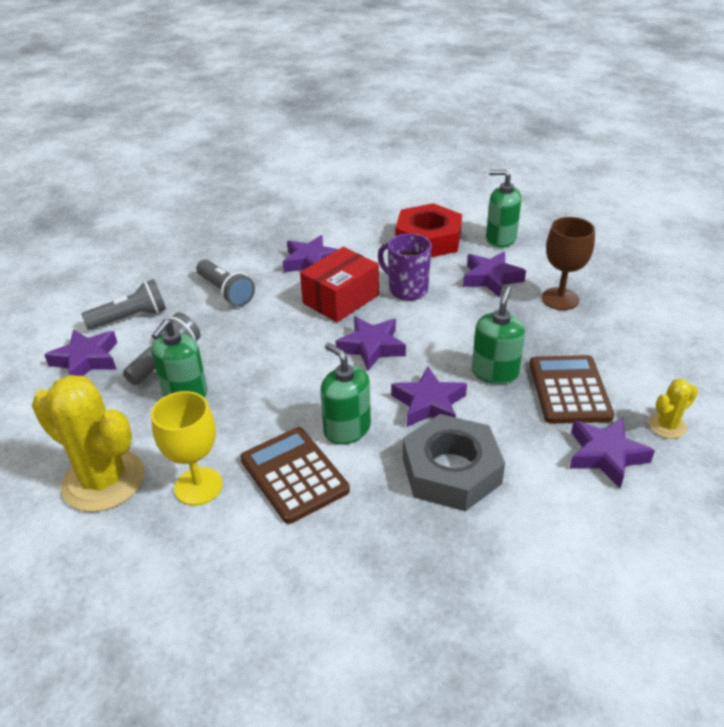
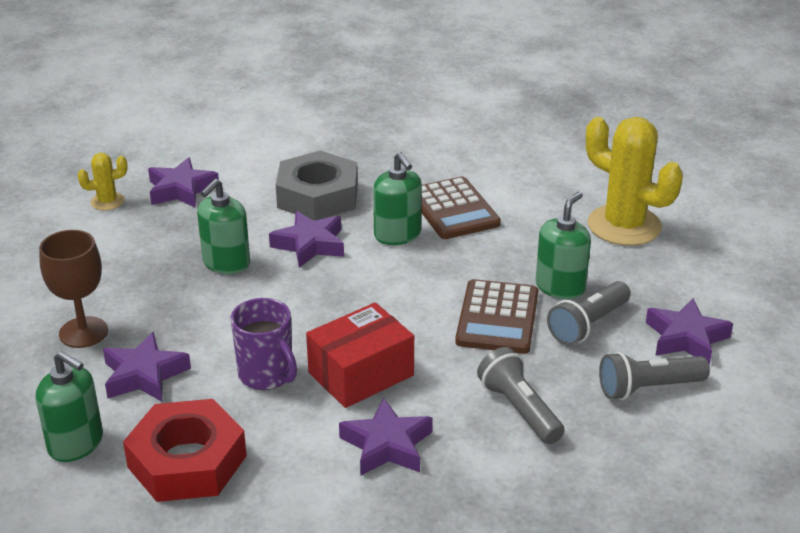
camera: 170 degrees left, 5 degrees down
yellow goblet [151,391,223,506] -> none
purple star [336,317,406,371] -> none
brown calculator [529,355,614,424] -> brown calculator moved to [455,279,539,354]

